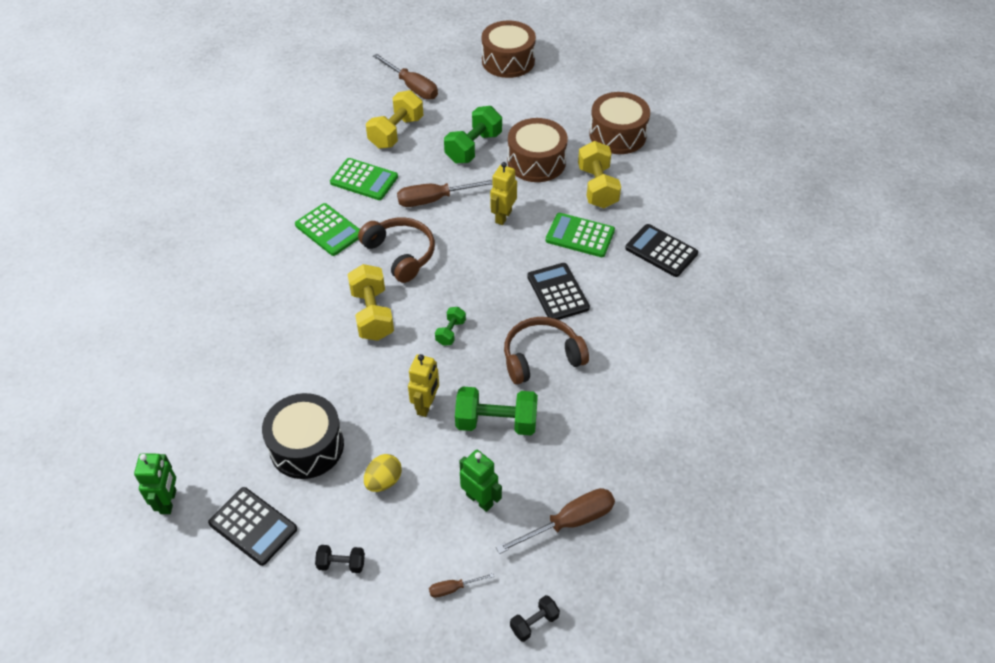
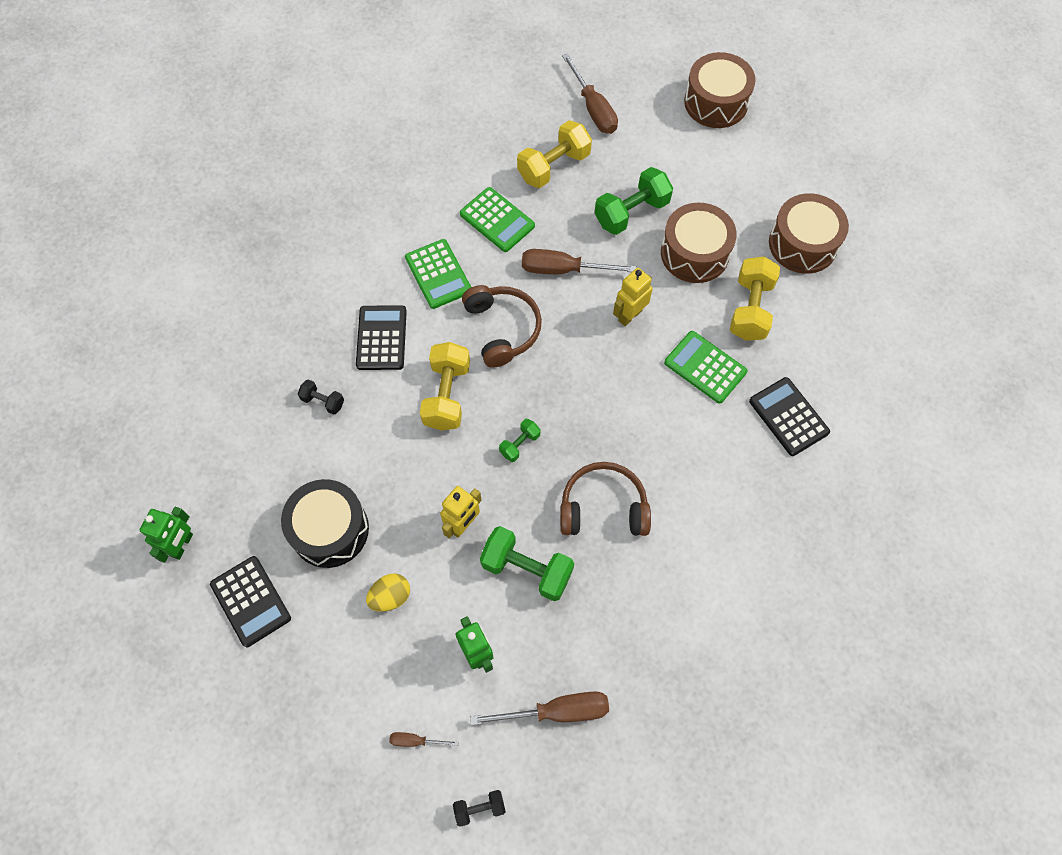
camera: 20 degrees right, 15 degrees up
black dumbbell [315,545,365,573] -> black dumbbell moved to [298,379,344,415]
black calculator [527,263,590,320] -> black calculator moved to [356,306,407,370]

